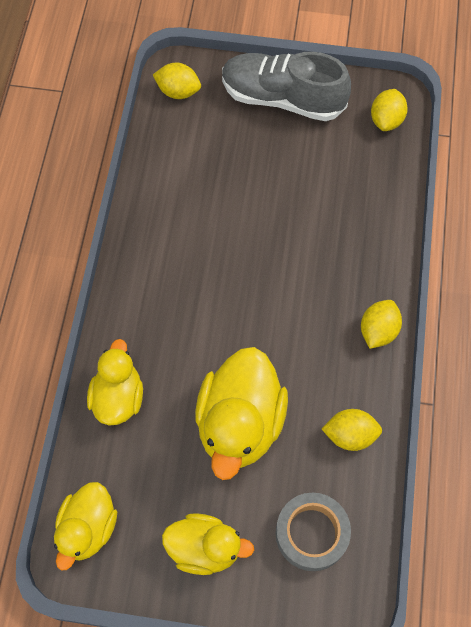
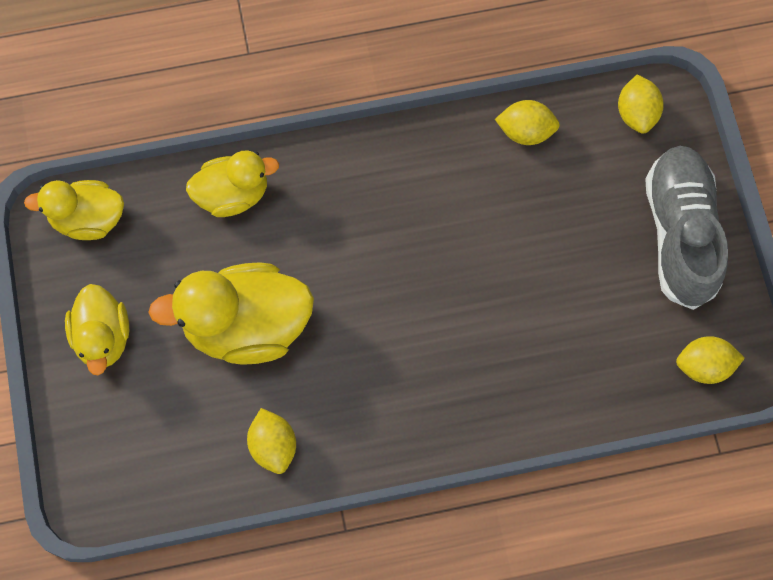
camera: 70 degrees right, 5 degrees up
grey tape [276,493,351,571] -> none
yellow lemon [361,300,402,349] -> yellow lemon moved to [495,100,560,145]

